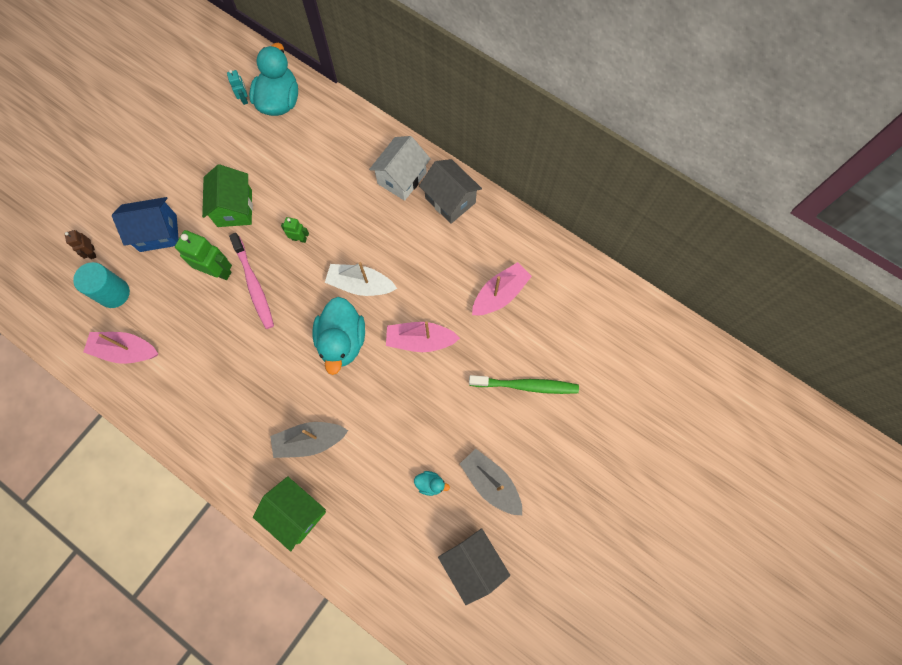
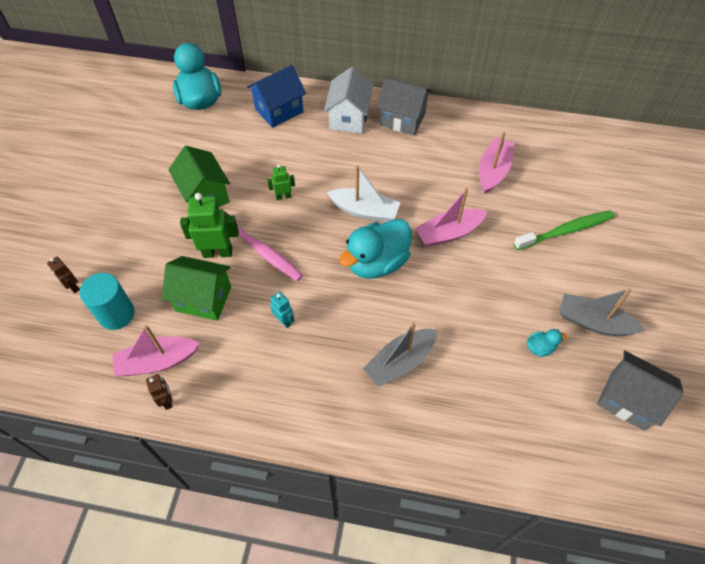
camera: 25 degrees left, 15 degrees down
blue house [112,197,179,252] -> blue house moved to [247,65,306,128]
turquoise robot [227,70,248,105] -> turquoise robot moved to [270,292,294,328]
green house [253,476,326,552] -> green house moved to [162,256,231,321]
turquoise duck [312,297,365,375] -> turquoise duck turned 75 degrees clockwise [339,219,411,279]
white boat [325,262,397,296] -> white boat turned 150 degrees counterclockwise [327,165,401,222]
none -> brown robot [146,374,173,410]

